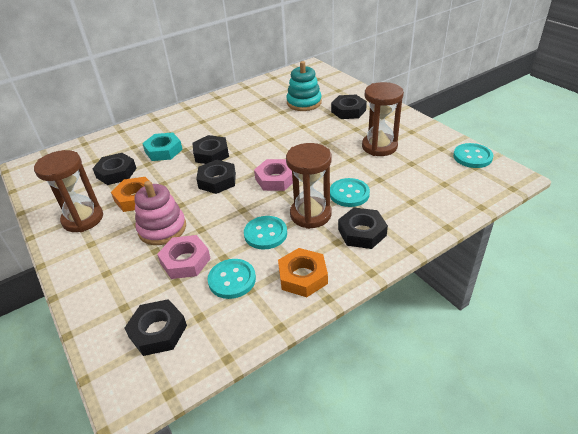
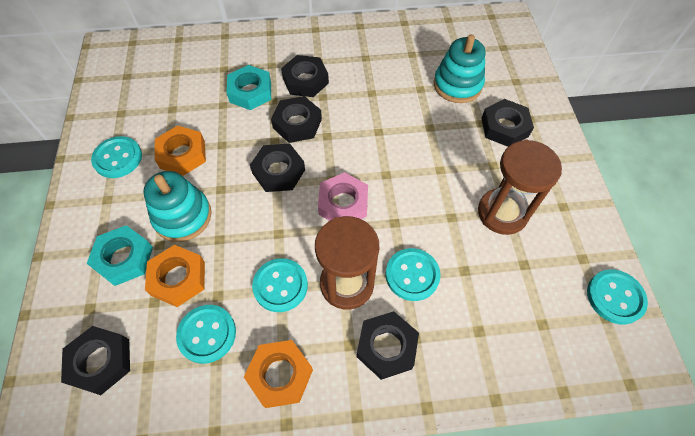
camera: 25 degrees right, 20 degrees up
brown hourglass [34,150,103,232] -> turquoise button [91,136,142,178]
black nut [93,153,137,185] -> black nut moved to [281,55,329,97]
pink stacking toy [134,181,186,245] -> turquoise stacking toy [143,171,212,242]
pink nut [157,235,211,279] -> orange nut [145,245,205,307]
none -> turquoise nut [86,225,153,286]

